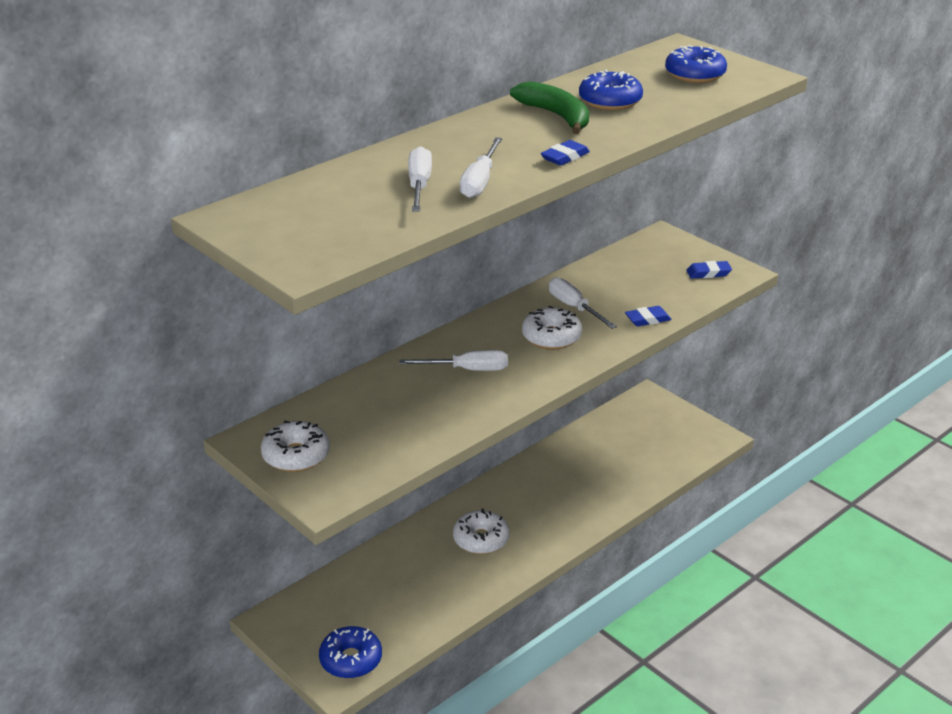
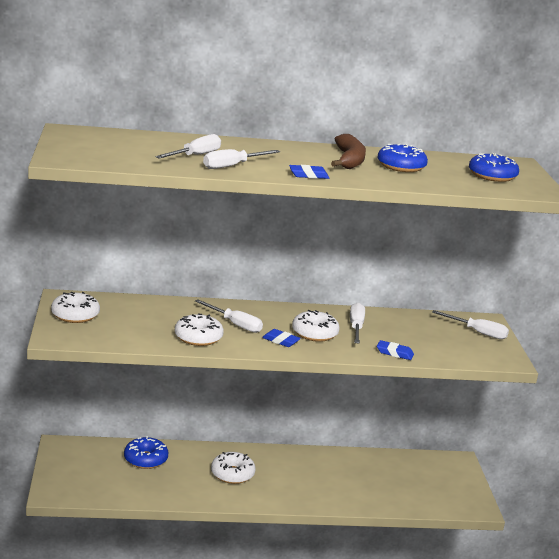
camera: 35 degrees right, 10 degrees down
blue donut [319,626,382,679] -> blue donut moved to [124,436,168,469]
green banana [510,81,589,134] -> brown banana [331,134,366,169]
blue eraser [687,261,732,279] -> blue eraser moved to [262,329,301,347]
none -> white donut [175,314,224,346]
none -> white screwdriver [432,310,509,339]

